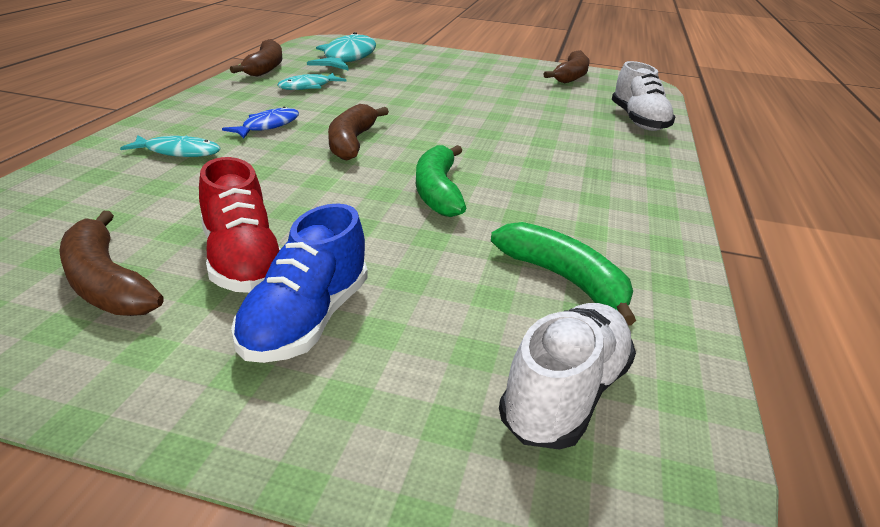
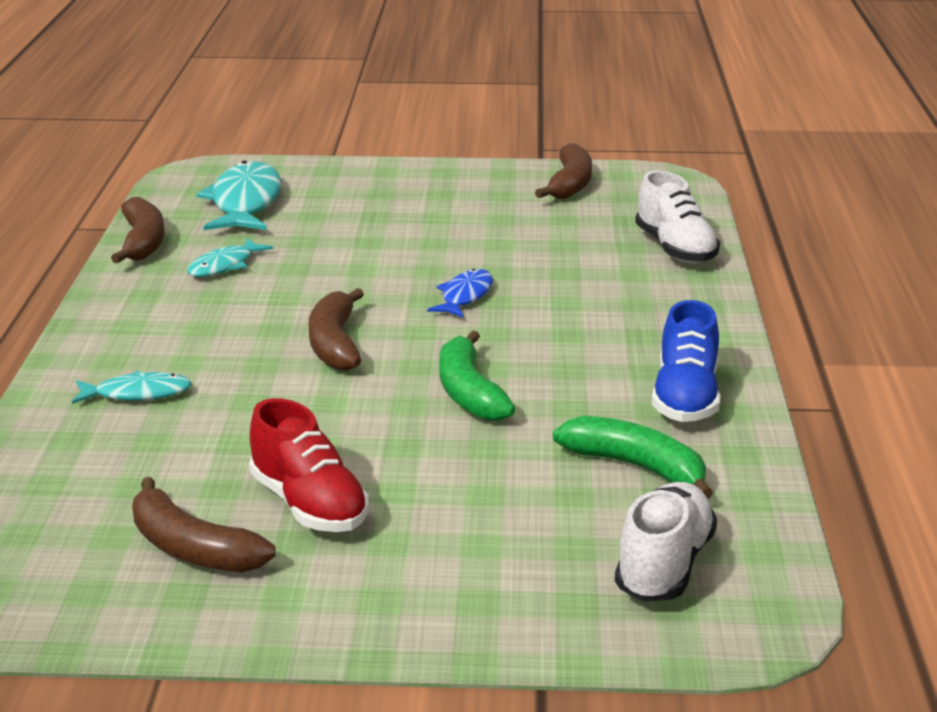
camera: 10 degrees left, 5 degrees down
blue fish [222,107,299,138] -> blue fish moved to [427,269,493,318]
blue shoe [231,203,367,363] -> blue shoe moved to [652,300,721,422]

